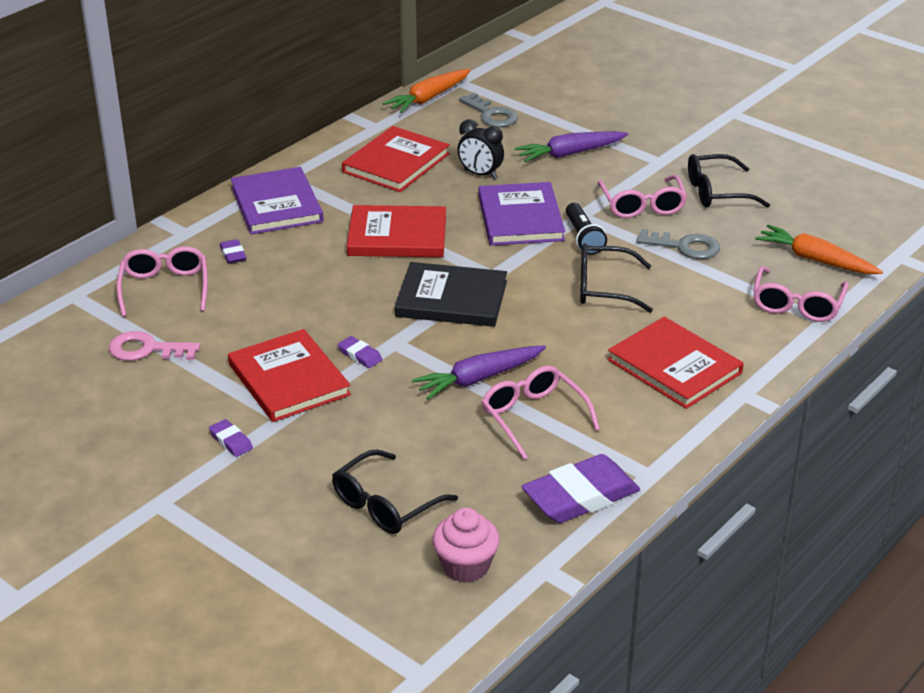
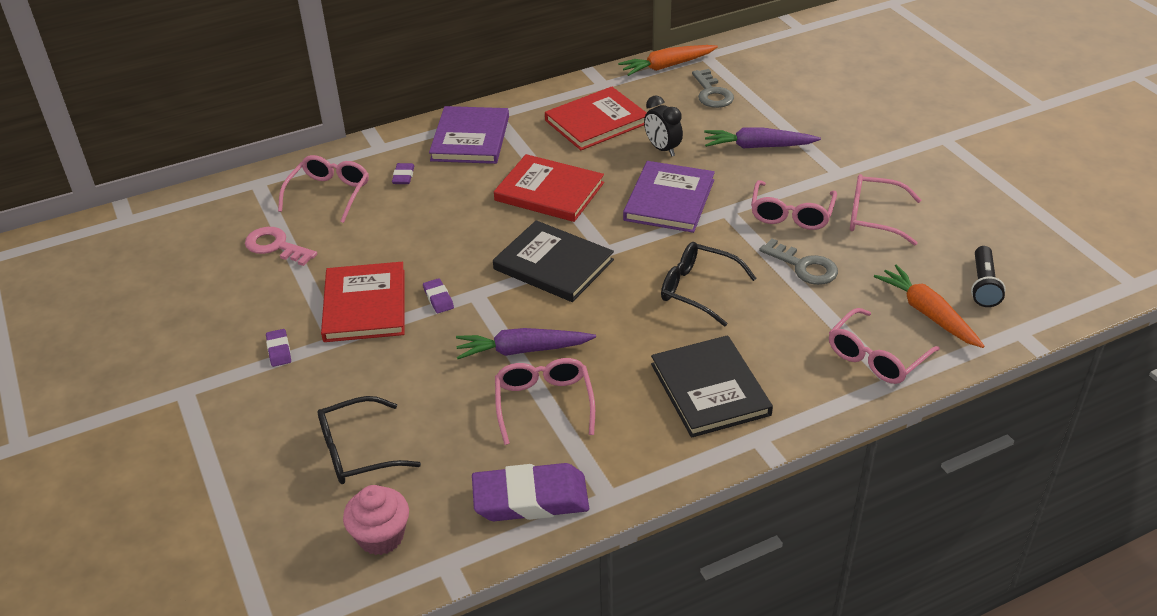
camera: 25 degrees right, 5 degrees up
black flashlight [566,203,607,255] -> black flashlight moved to [971,246,1006,307]
red book [607,317,744,409] -> black book [651,335,773,438]
black glasses [688,154,770,208] -> pink glasses [850,174,921,246]

